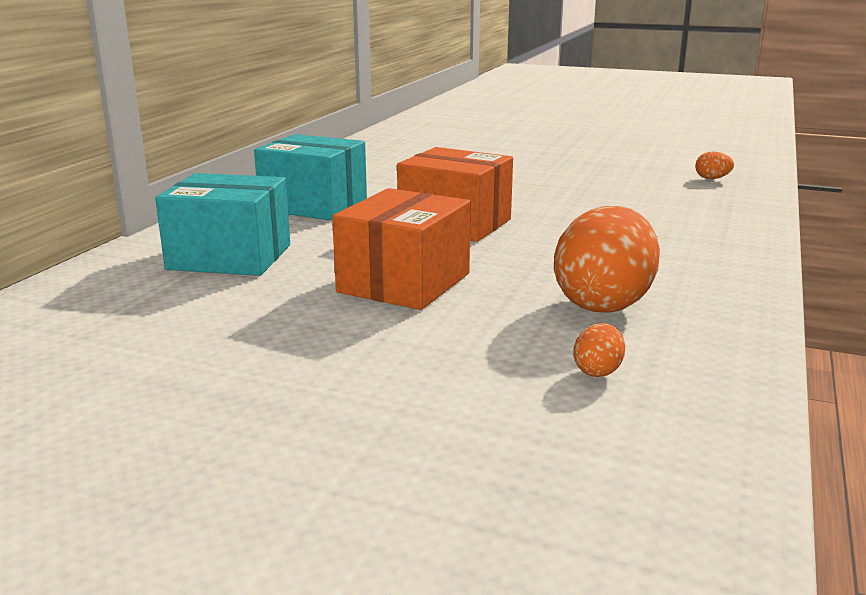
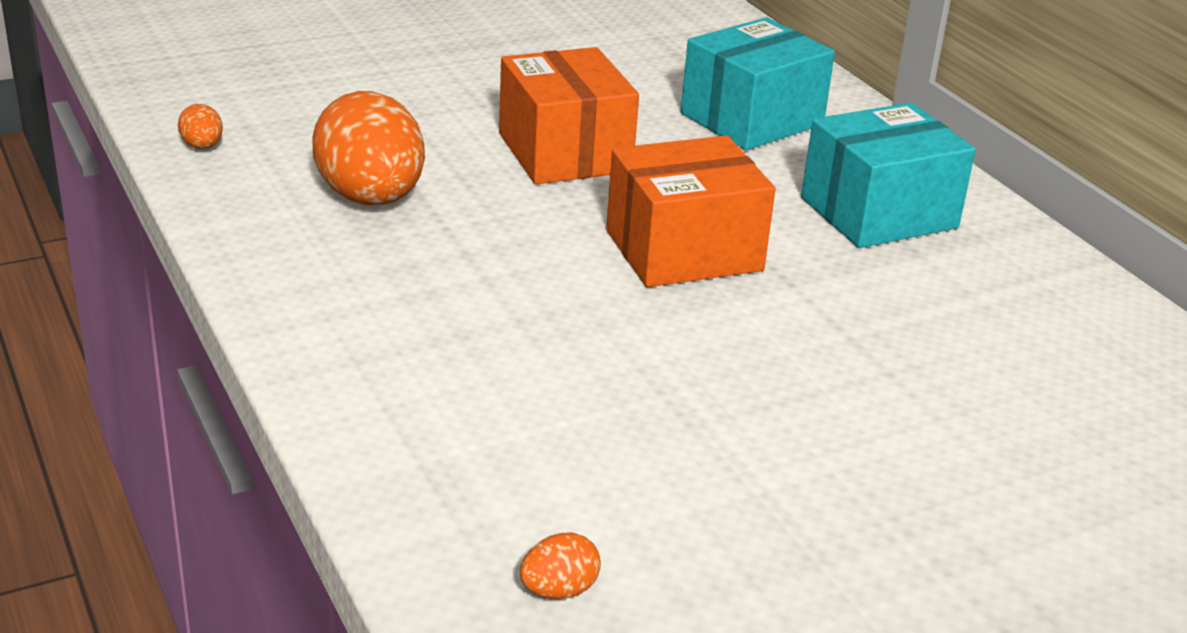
camera: 130 degrees right, 10 degrees up
orange egg [573,323,625,377] -> orange egg moved to [178,104,223,149]

